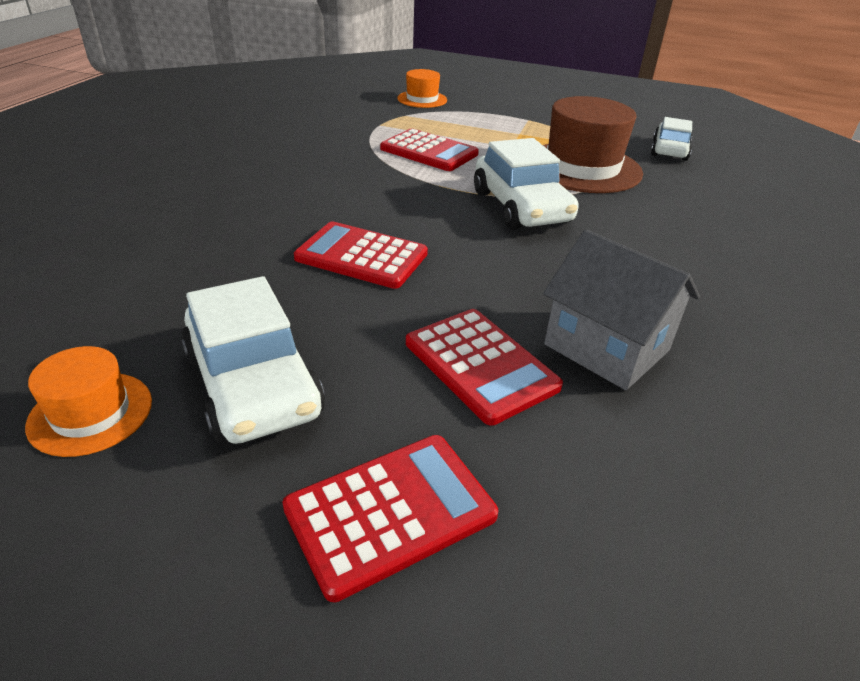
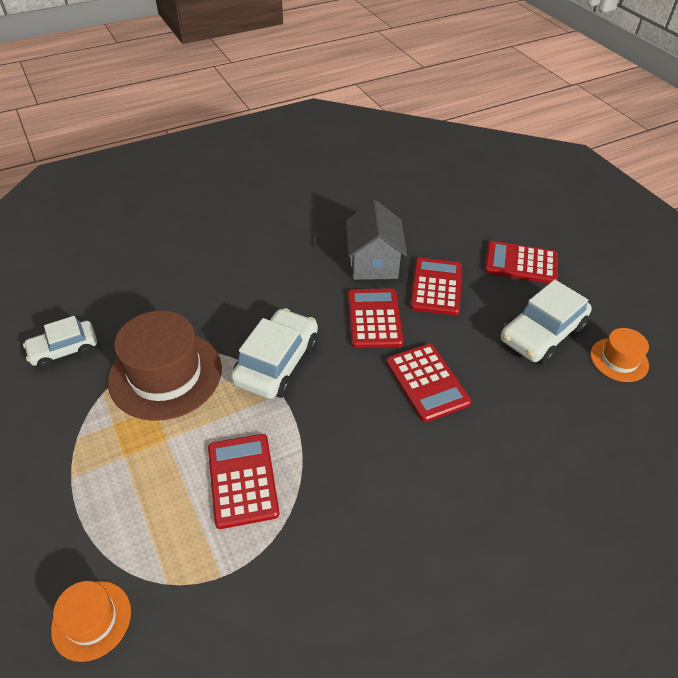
camera: 135 degrees left, 10 degrees up
white car [181,276,325,444] -> white car turned 150 degrees counterclockwise [501,280,592,365]
none -> red calculator [348,288,403,348]

